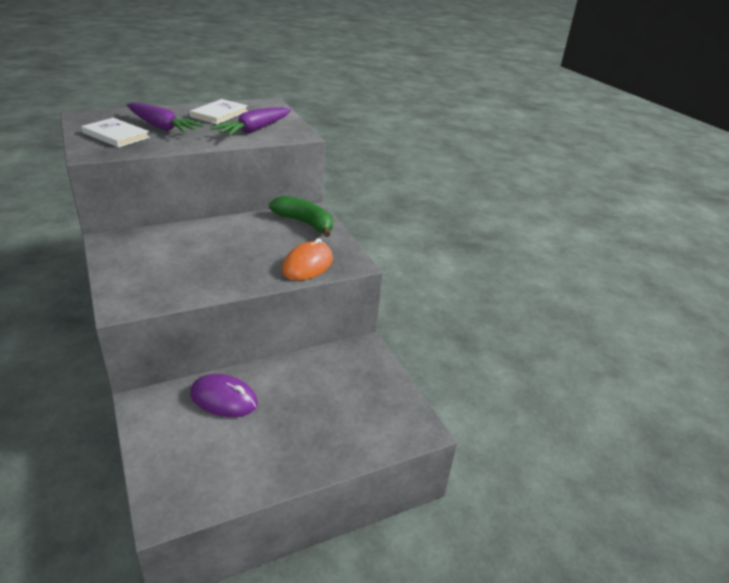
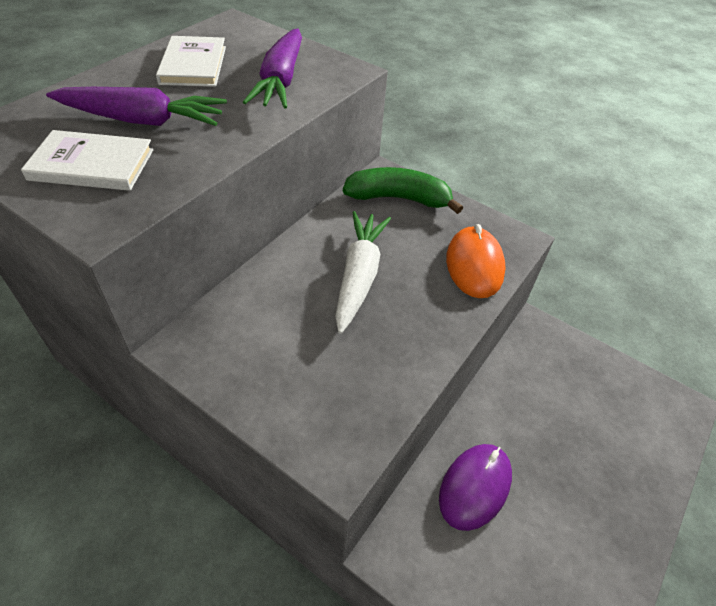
camera: 30 degrees left, 15 degrees up
purple mouse [190,374,258,417] -> purple mouse turned 45 degrees counterclockwise [439,444,512,531]
none -> white carrot [335,211,391,334]

